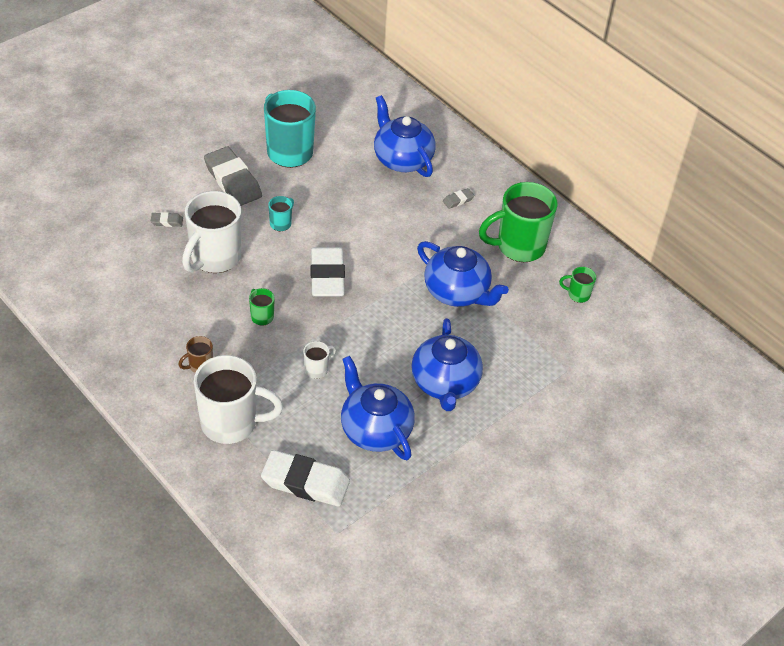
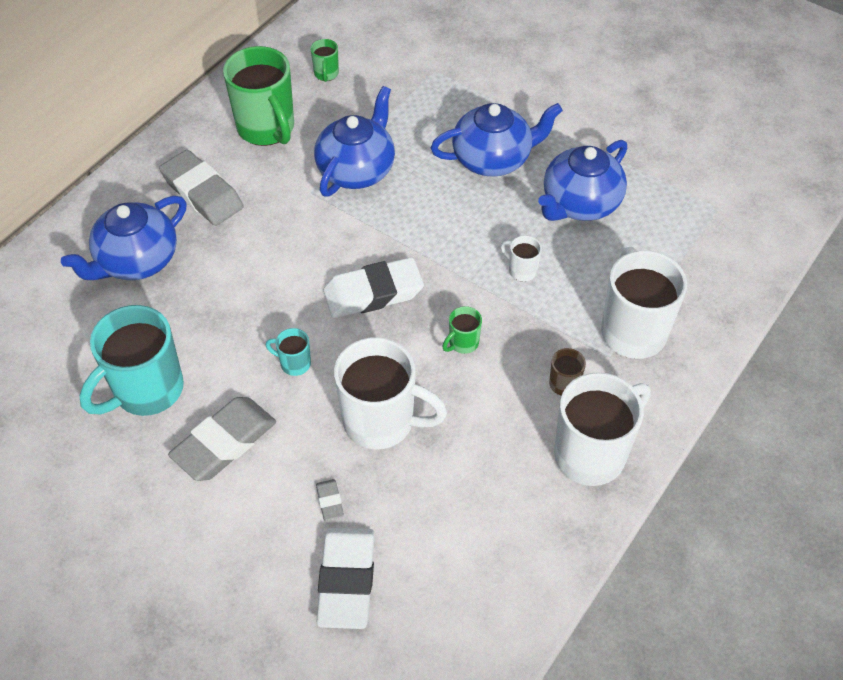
camera: 100 degrees left, 5 degrees up
white eraser [261,450,350,507] -> white eraser moved to [316,527,375,629]
grey eraser [443,188,475,209] -> grey eraser [159,150,244,226], size x2.31
none -> white mug [554,372,651,486]

